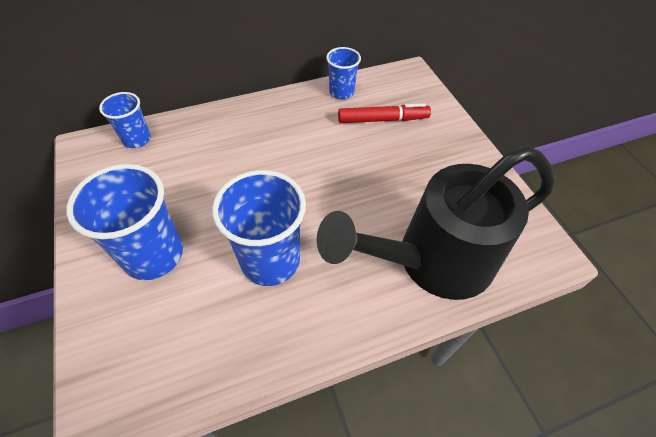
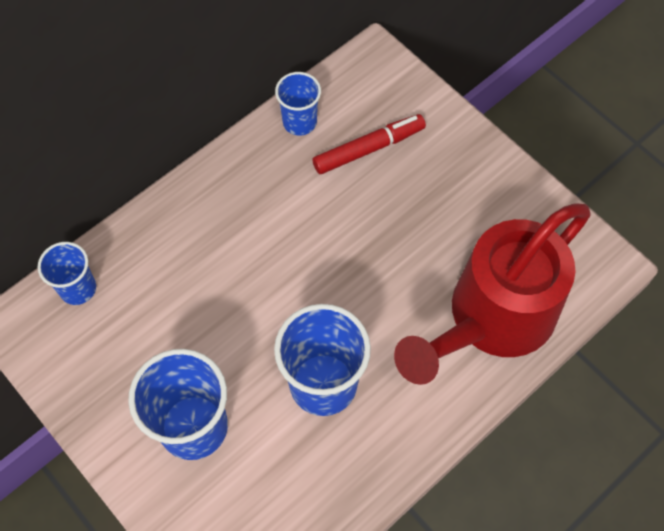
camera: 20 degrees left, 10 degrees up
black watering can [317,146,555,300] -> red watering can [394,203,591,385]

